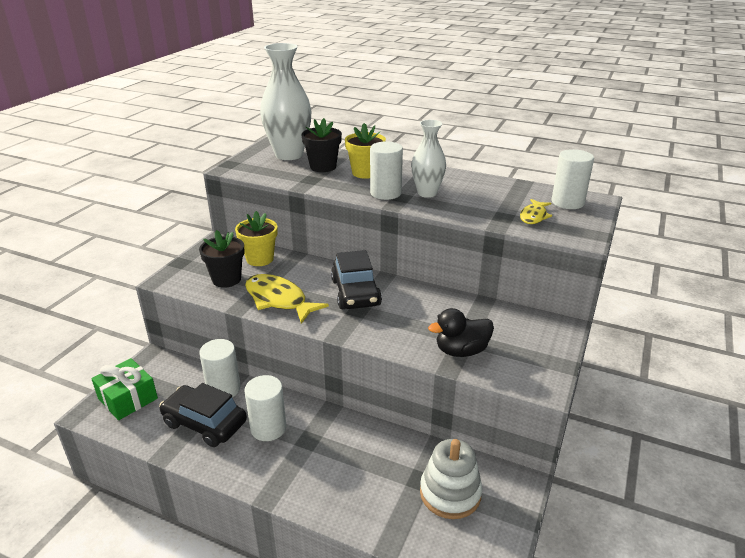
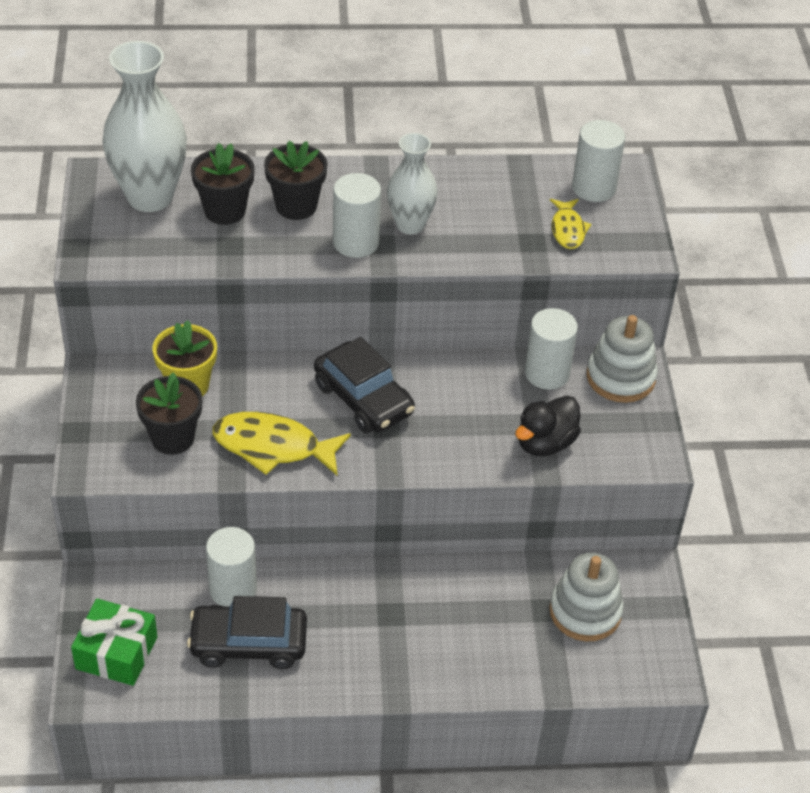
camera: 30 degrees left, 15 degrees up
white cylinder [245,375,286,441] -> white cylinder moved to [525,308,578,389]
yellow flower pot [345,123,386,179] -> black flower pot [264,141,328,220]
none -> white stacking toy [587,315,658,403]

